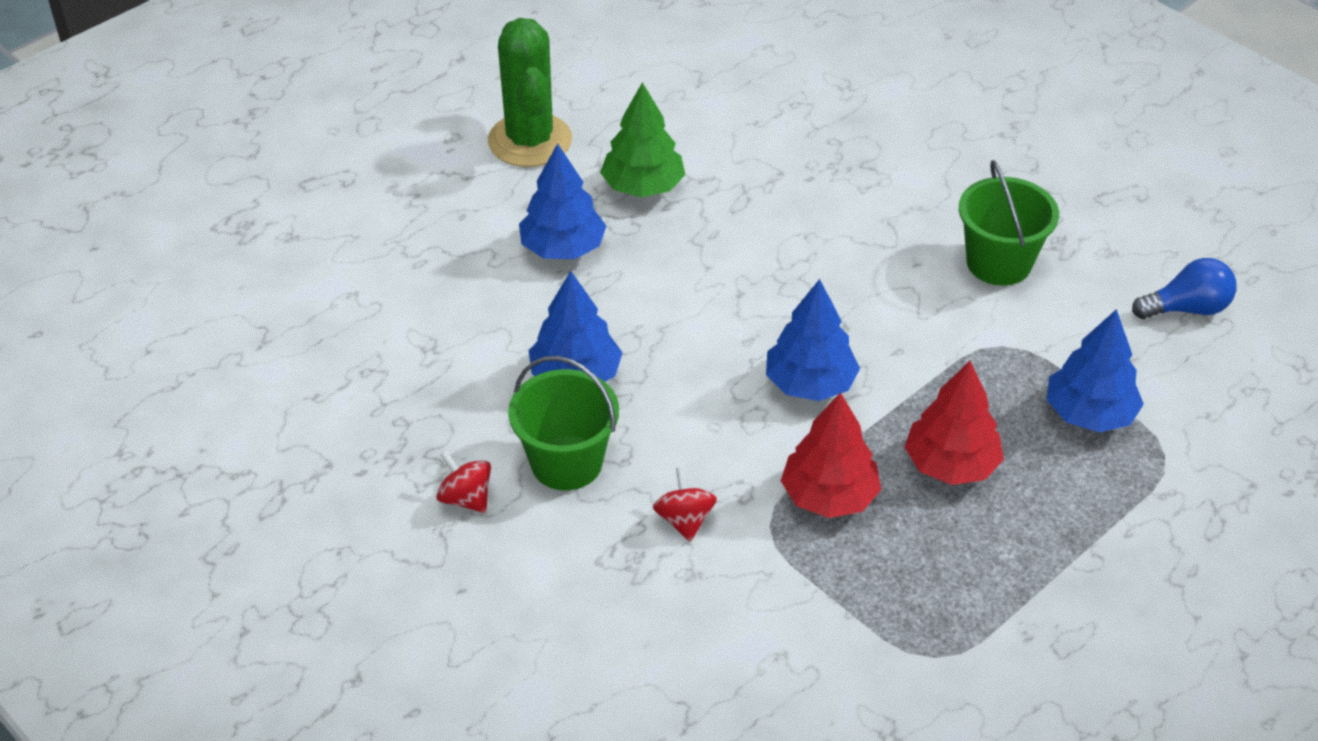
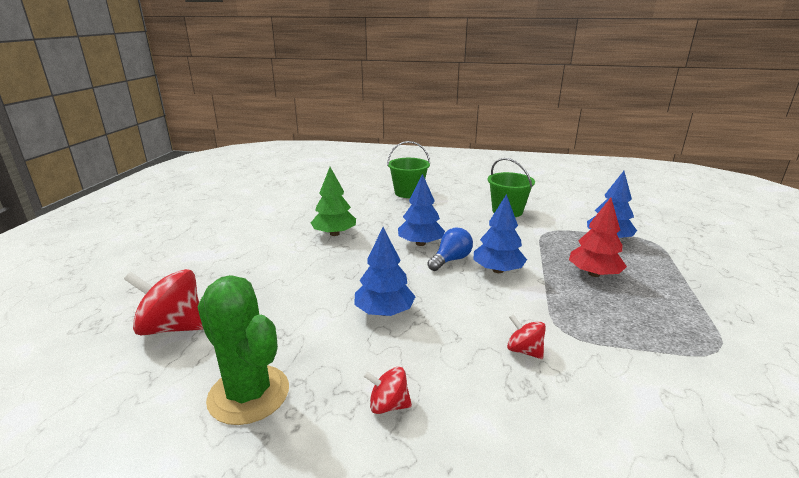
camera: 35 degrees left, 20 degrees down
green cactus [488,18,572,167] -> green cactus moved to [197,275,289,425]
green bucket [508,356,619,490] -> green bucket moved to [387,141,430,198]
blue tree [519,143,606,259] -> blue tree moved to [398,174,445,246]
red tree [781,392,881,518] -> none
blue light bulb [1132,258,1236,319] -> blue light bulb moved to [427,228,473,271]
none -> red spinning top [124,269,203,336]

